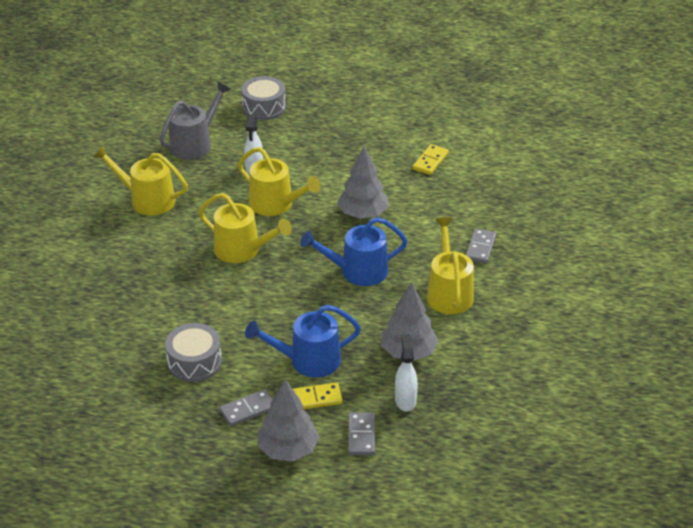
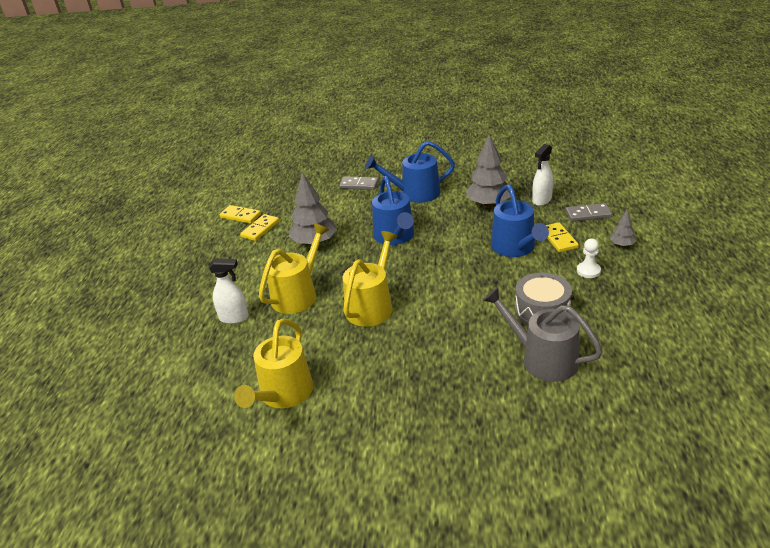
camera: 90 degrees left, 5 degrees down
grey watering can [160,81,231,160] -> grey watering can moved to [483,287,603,382]
grey domino [220,389,272,427] -> white pawn [577,239,601,278]
grey drum [241,76,286,120] -> none
grey tree [258,379,319,462] -> grey tree [610,210,637,247], size x0.49
white spray bottle [395,334,418,412] -> white spray bottle turned 45 degrees counterclockwise [532,144,553,206]
yellow watering can [427,217,474,314] -> blue watering can [365,141,455,203]
none -> yellow domino [240,214,279,241]

